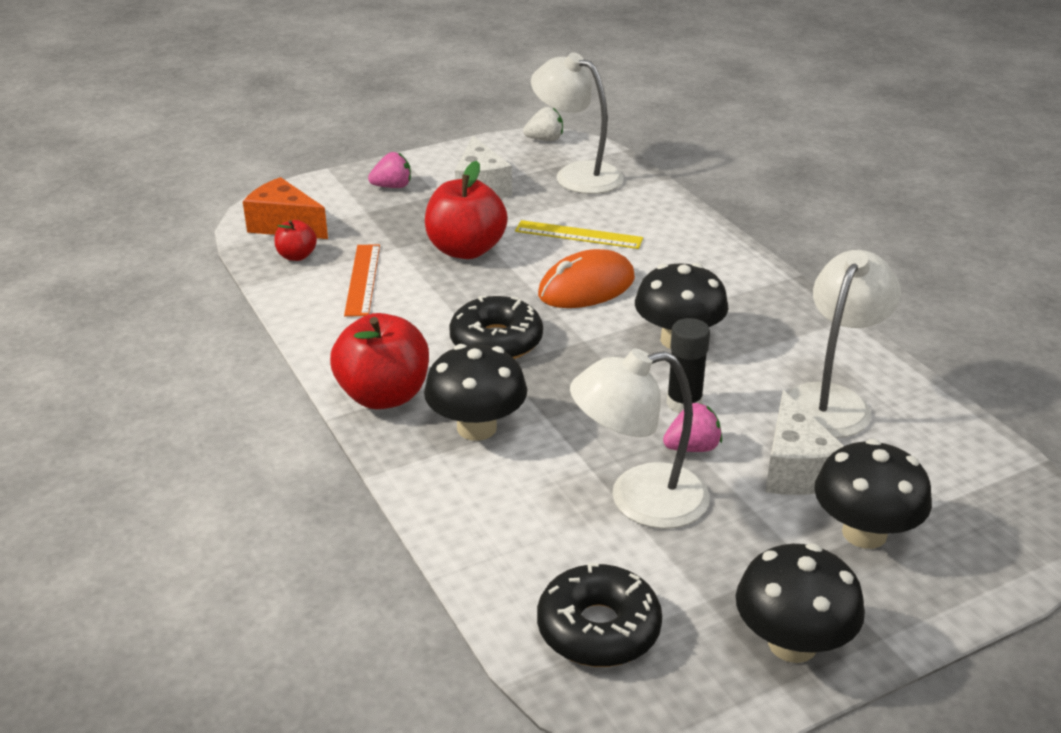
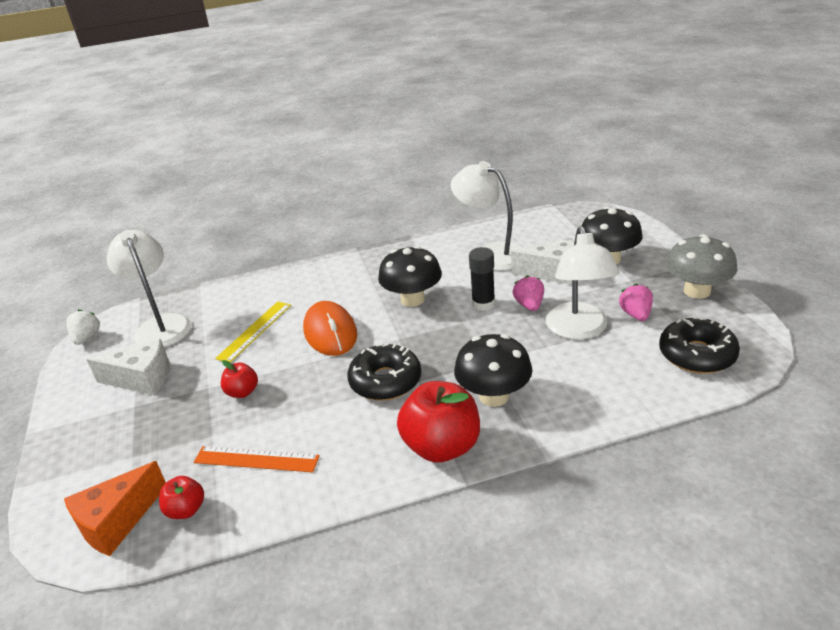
camera: 75 degrees left, 0 degrees up
pink strawberry [368,152,411,188] -> pink strawberry moved to [619,284,653,321]
red apple [425,161,508,259] -> red apple [221,360,258,398], size x0.51
white lamp [531,52,623,194] -> white lamp turned 105 degrees clockwise [107,230,192,347]
black mushroom [736,543,865,663] -> grey mushroom [666,234,737,299]

